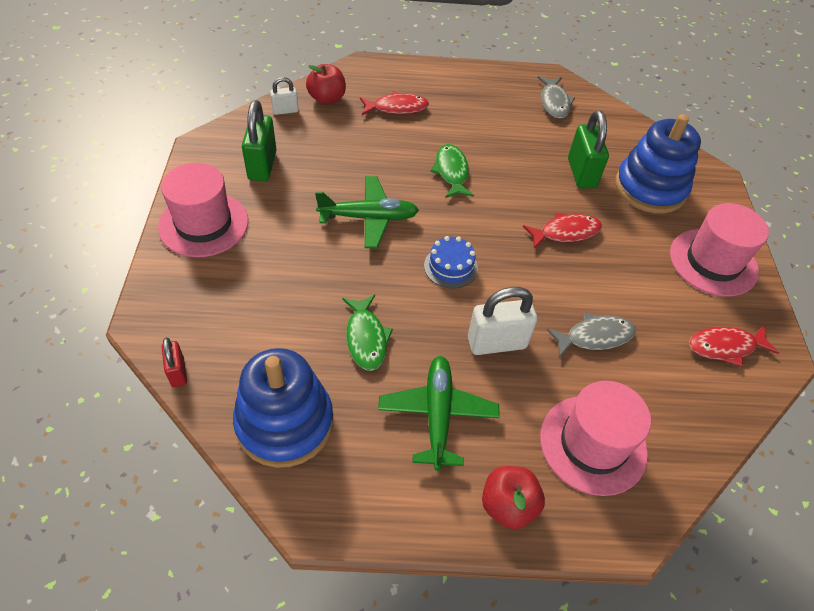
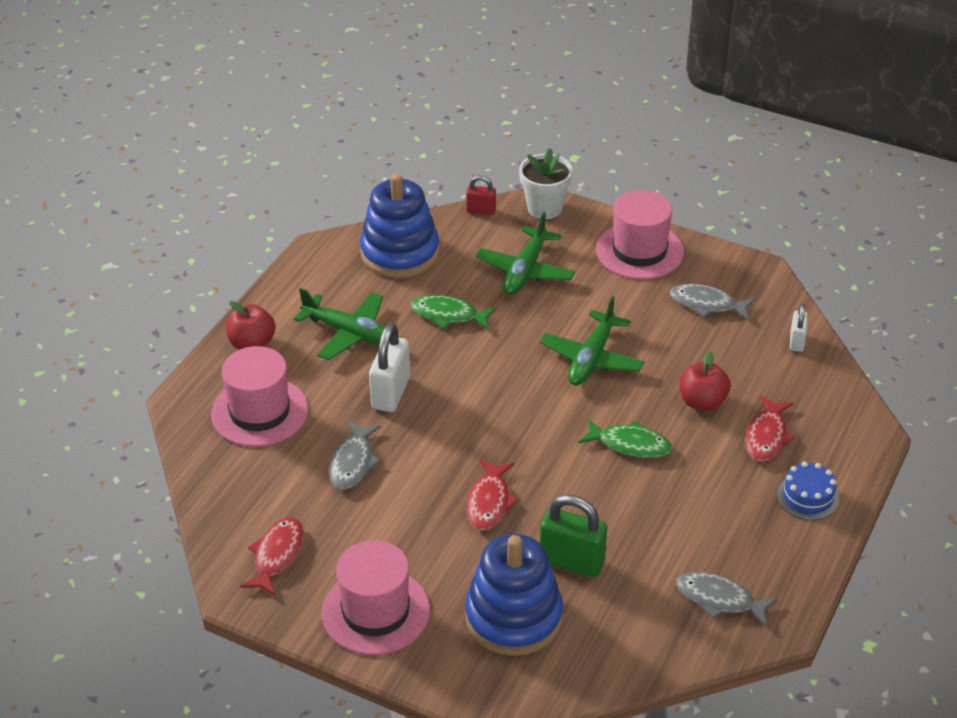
camera: 120 degrees right, 10 degrees down
green padlock [242,100,277,181] -> grey fish [670,284,755,320]
red apple [306,64,346,105] -> red apple moved to [679,351,731,411]
blue cake [424,236,478,289] -> blue cake moved to [777,462,839,520]
none -> green plane [476,212,575,295]
none -> white flower pot [519,148,573,219]

